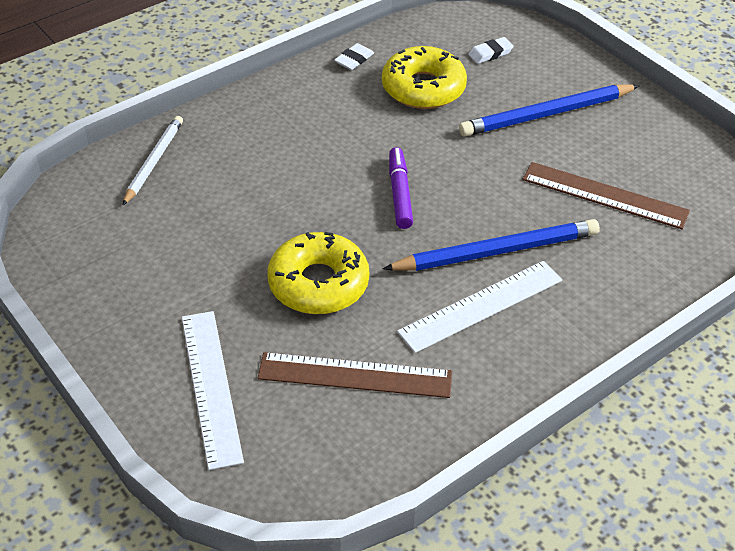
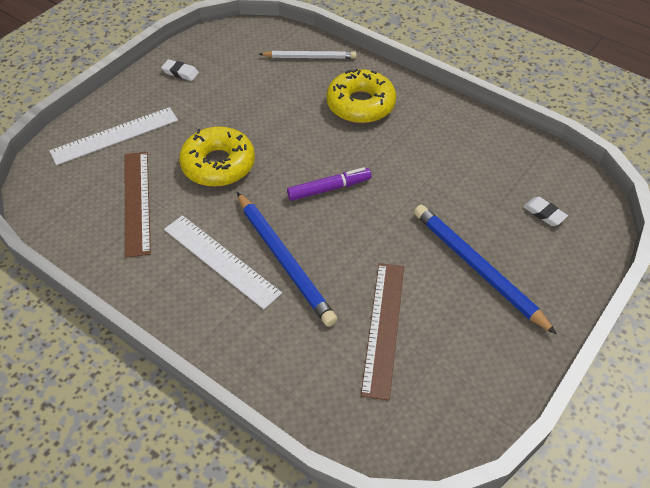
camera: 75 degrees right, 5 degrees up
white eraser [334,43,374,70] -> white eraser moved to [161,59,199,81]
yellow donut [382,46,467,109] -> yellow donut moved to [326,69,396,123]

